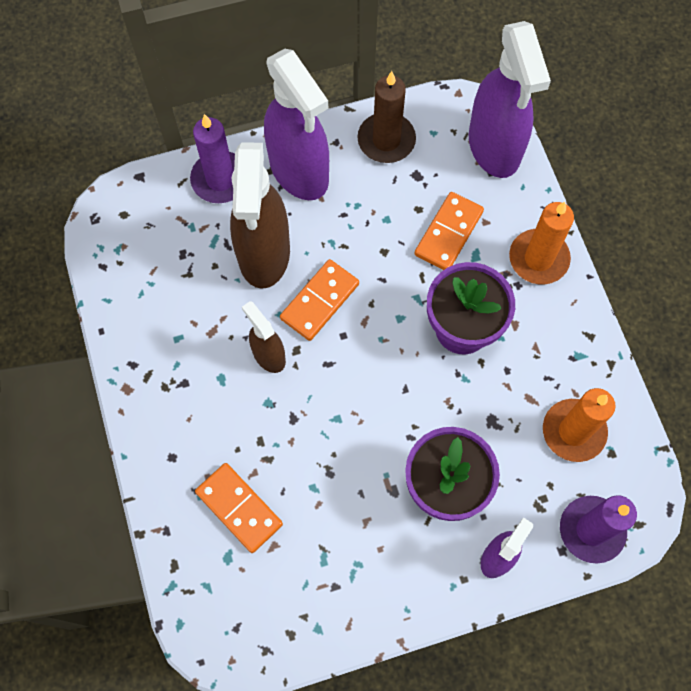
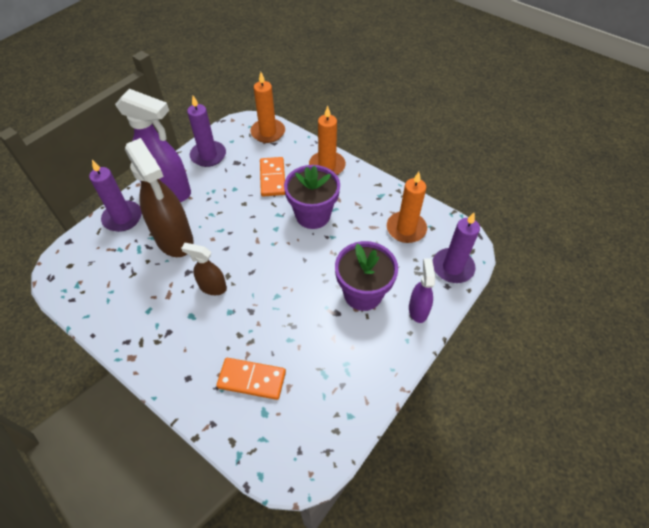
camera: 35 degrees left, 15 degrees down
orange domino [280,259,359,341] -> none
brown candle [357,71,416,163] -> purple candle [187,96,226,167]
purple spray bottle [469,21,551,178] -> orange candle [250,72,285,143]

